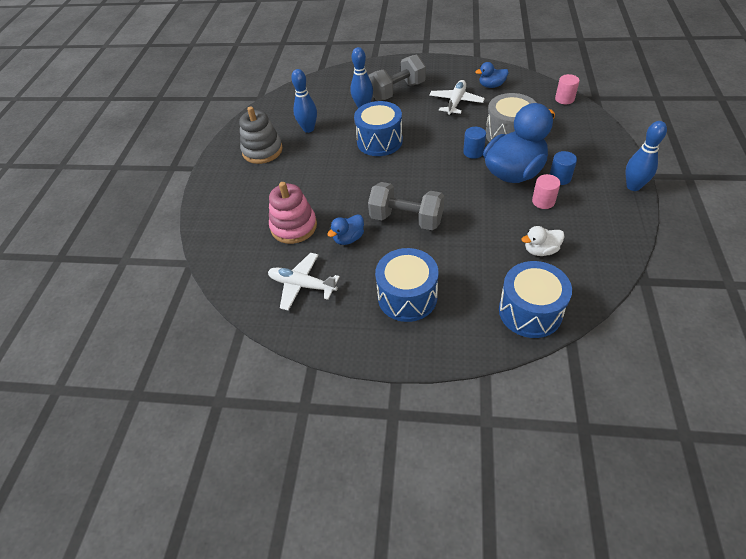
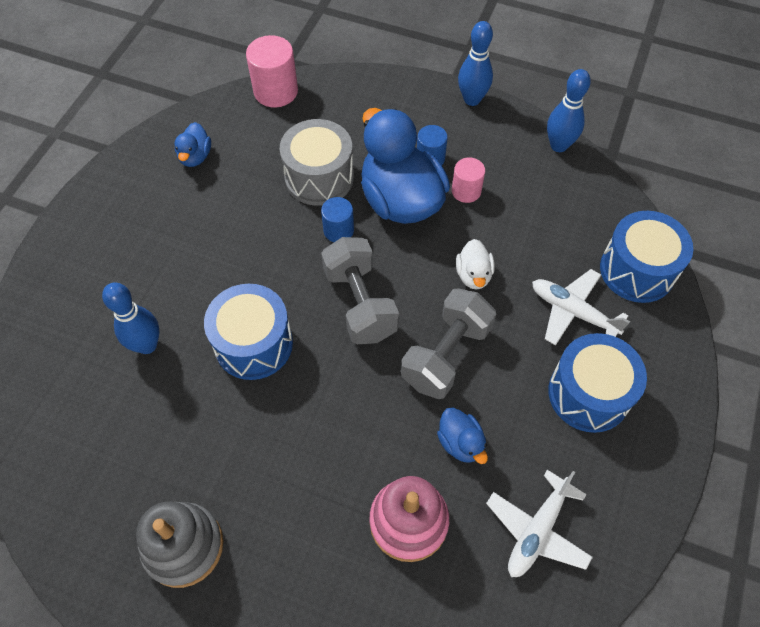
camera: 80 degrees left, 10 degrees up
blue bowling pin [291,69,317,133] -> blue bowling pin moved to [547,69,591,152]
grey dumbbell [368,54,426,101] -> grey dumbbell moved to [321,237,399,344]
white plane [429,80,485,115] -> white plane moved to [532,269,630,346]
white duck [522,226,565,256] -> white duck moved to [456,239,495,290]
pink cylinder [555,74,580,104] -> pink cylinder [246,35,298,108], size x1.62

